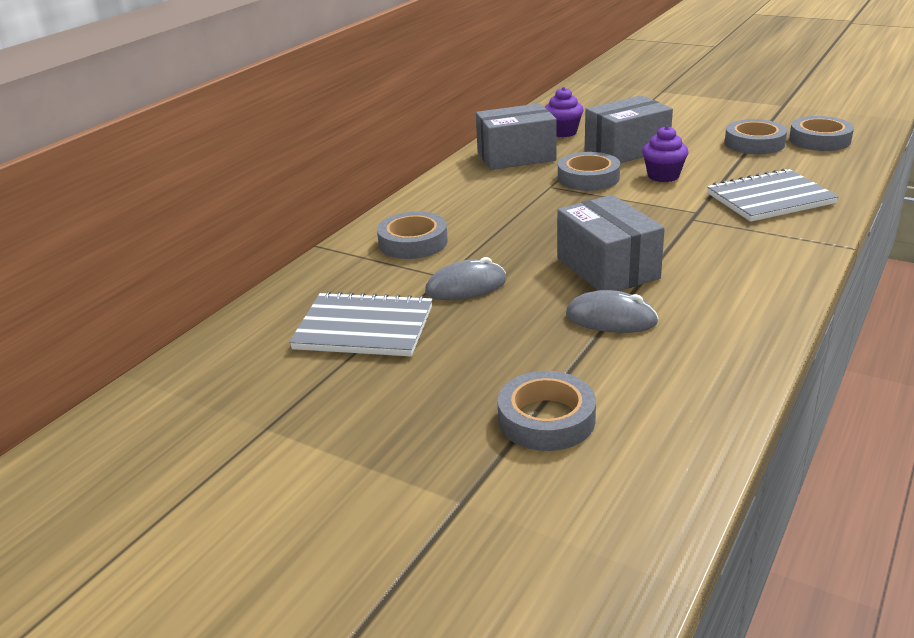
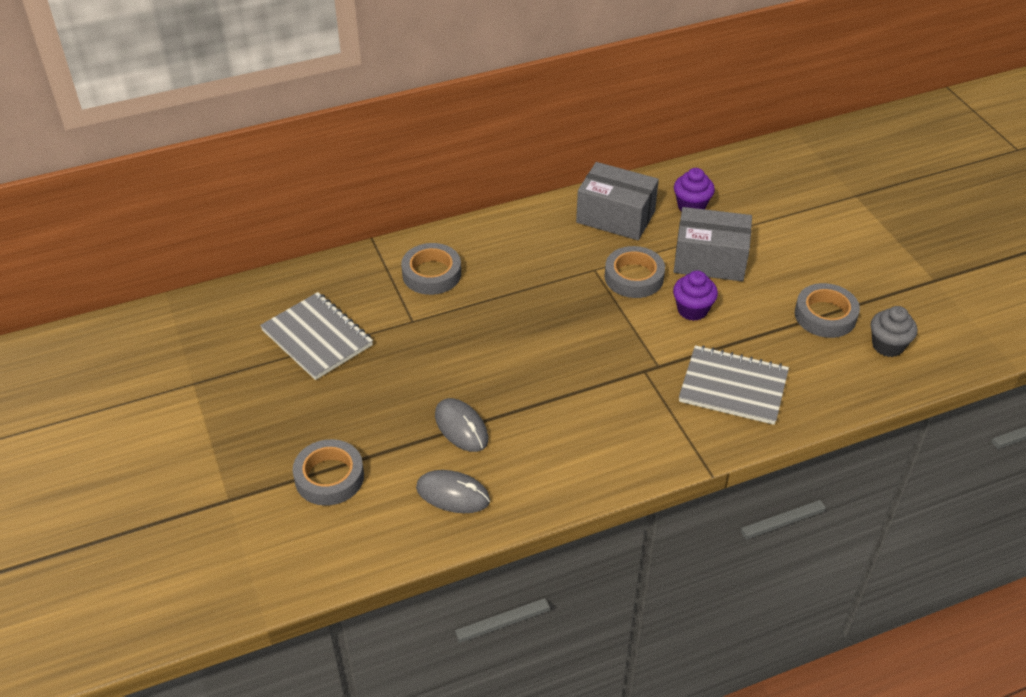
camera: 35 degrees right, 15 degrees up
grey mouse [425,257,507,300] -> grey mouse moved to [416,470,490,513]
grey box [557,195,665,291] -> none
grey tape [789,116,854,151] -> grey cupcake [871,306,917,357]

